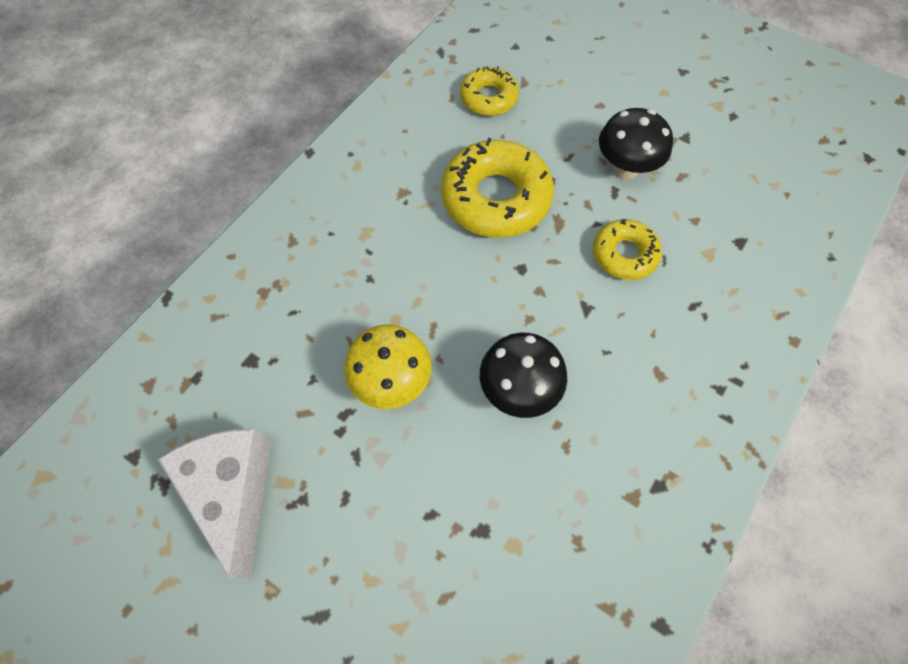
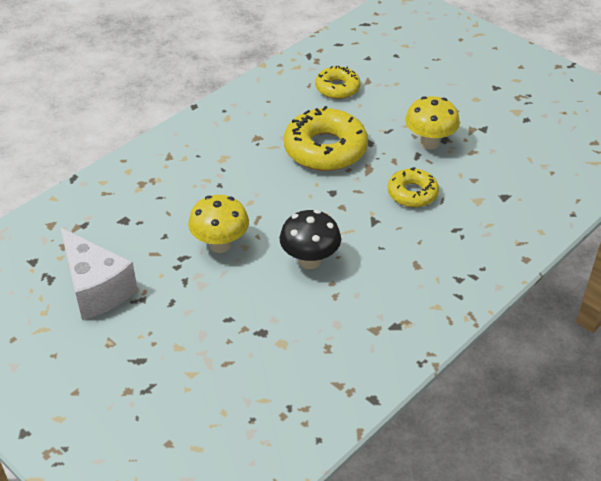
camera: 10 degrees right, 20 degrees down
white cheese [158,428,271,580] -> white cheese turned 150 degrees clockwise [60,228,138,320]
black mushroom [599,108,673,180] -> yellow mushroom [405,96,460,149]

